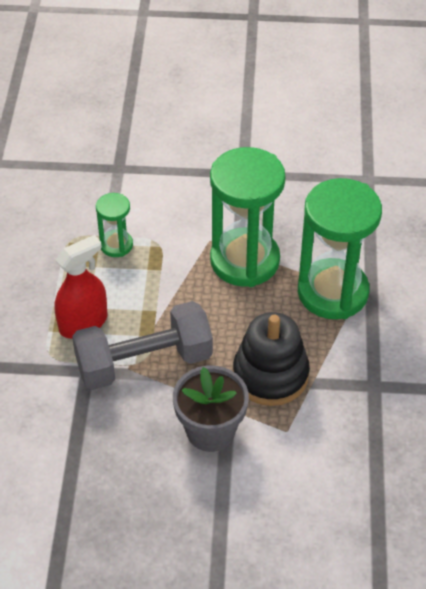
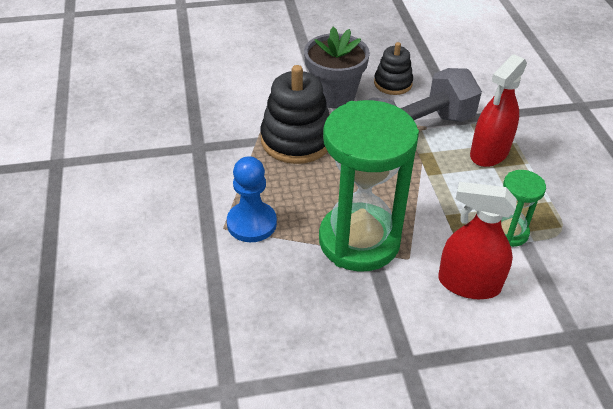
camera: 165 degrees right, 5 degrees down
green hourglass [298,178,382,319] -> blue pawn [227,156,277,242]
none -> black stacking toy [374,42,413,95]
none -> red spray bottle [438,182,517,299]

